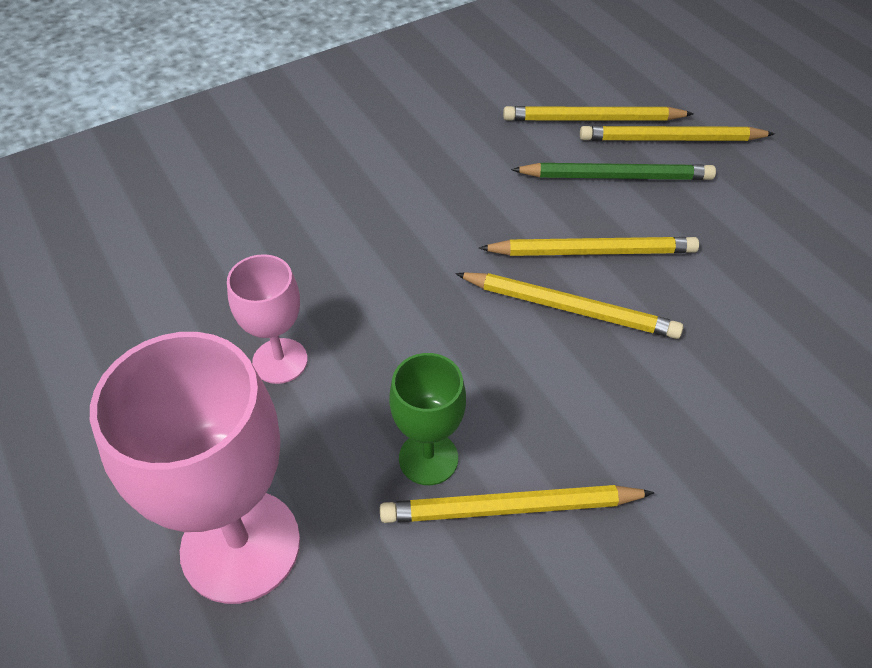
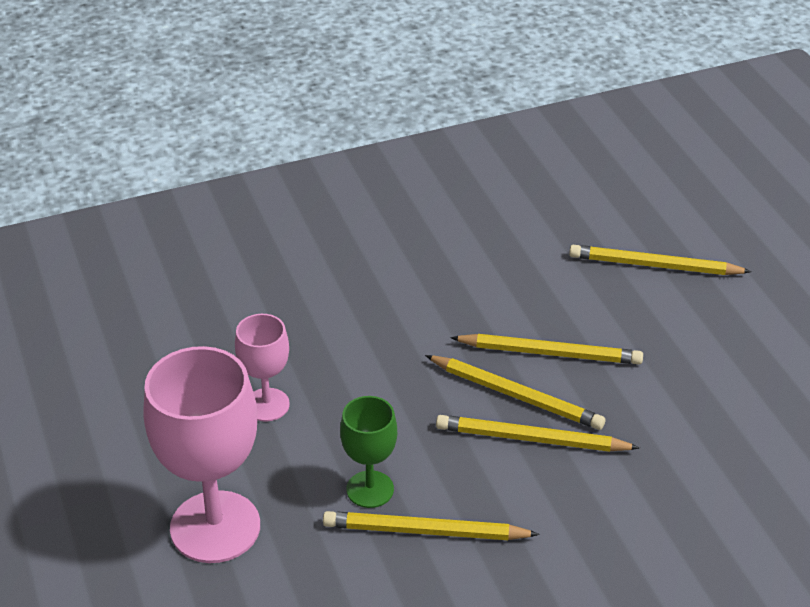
camera: 10 degrees right, 10 degrees down
yellow pencil [503,106,694,121] -> yellow pencil moved to [436,415,640,452]
green pencil [511,163,716,180] -> none

